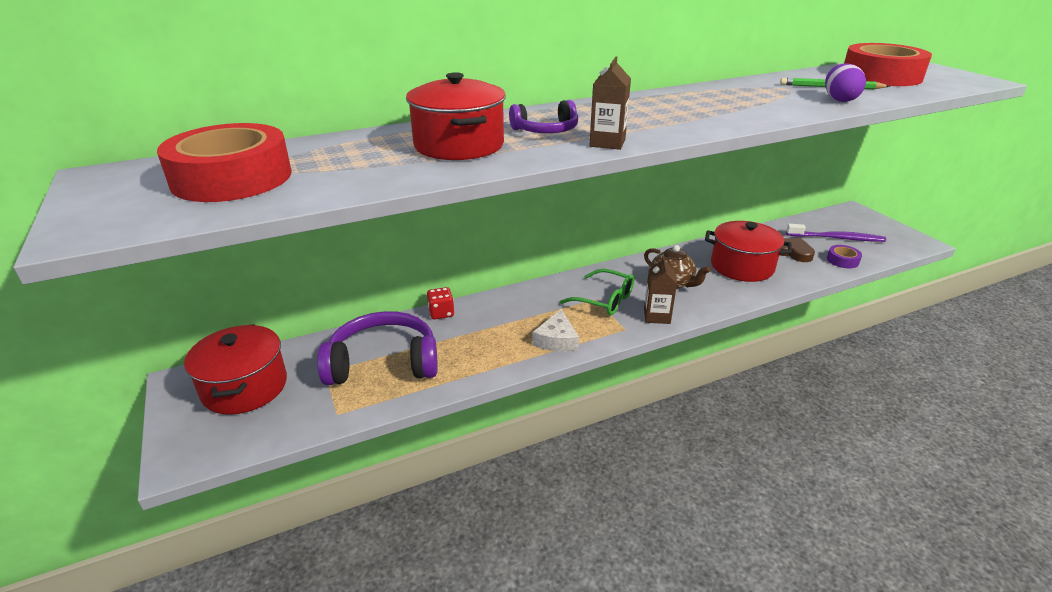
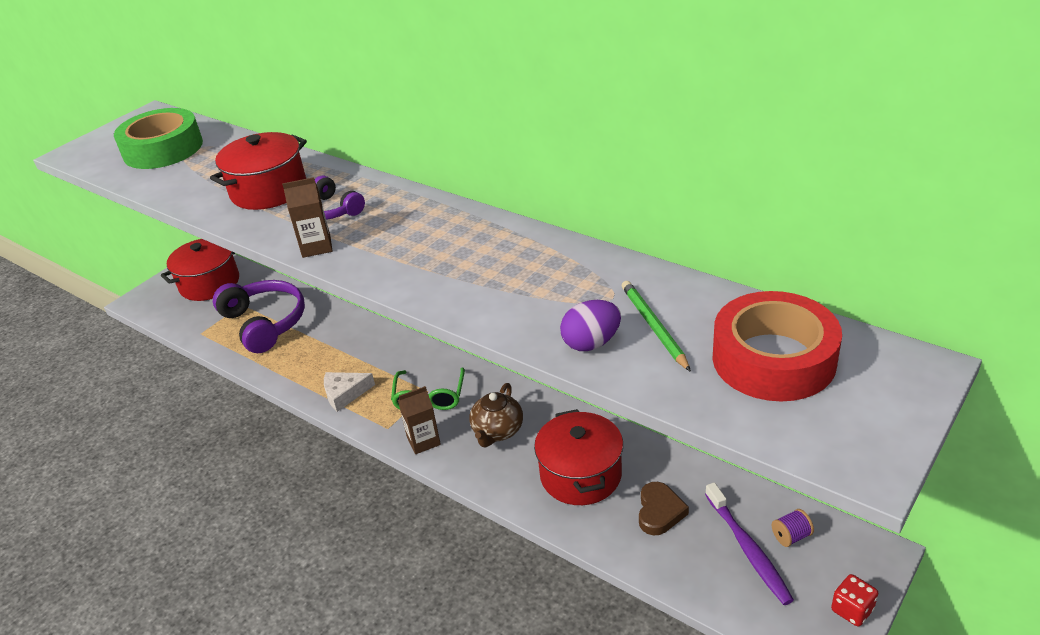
camera: 65 degrees right, 5 degrees up
red tape [157,123,292,202] -> green tape [114,108,203,169]
red dice [427,287,454,319] -> red dice moved to [831,574,878,627]
purple tape [827,245,862,268] -> none
none -> purple spool [772,509,814,547]

